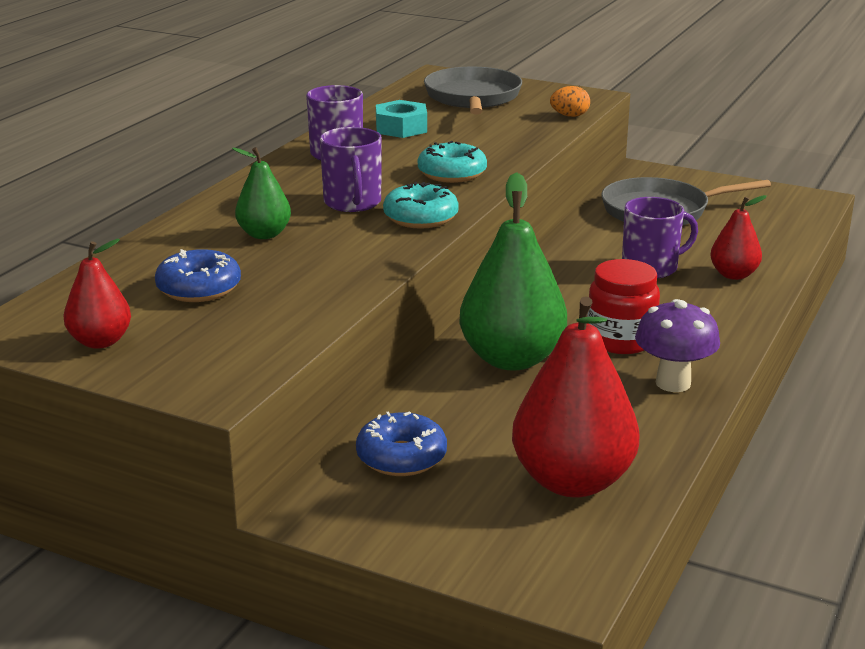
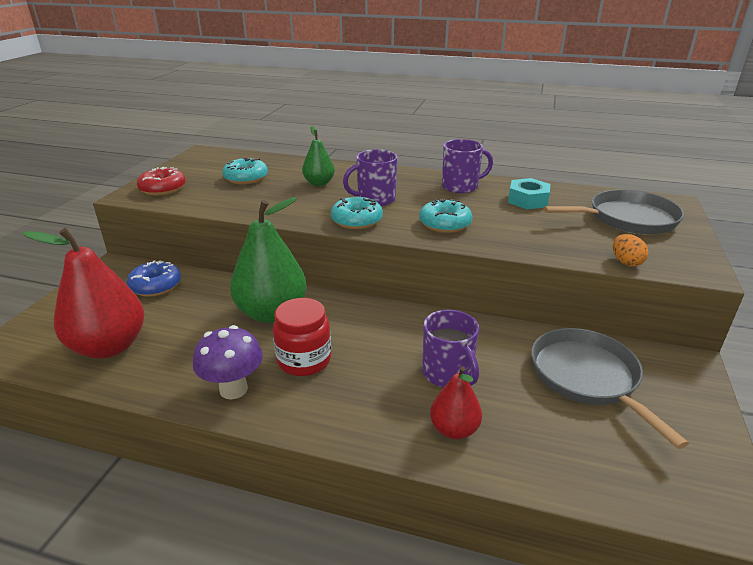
camera: 80 degrees right, 5 degrees up
red pear [63,239,131,349] -> none
blue donut [155,249,241,302] -> turquoise donut [223,157,268,184]
none -> red donut [137,167,186,196]

